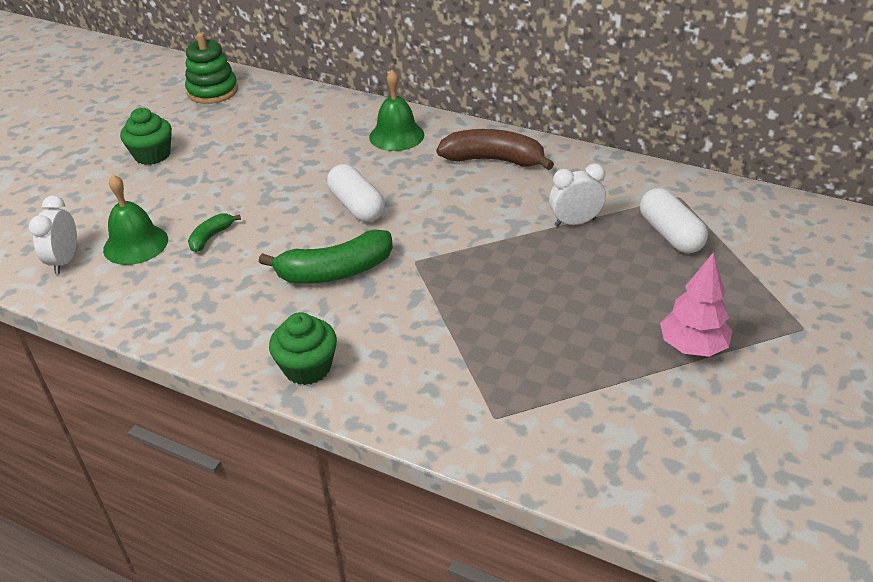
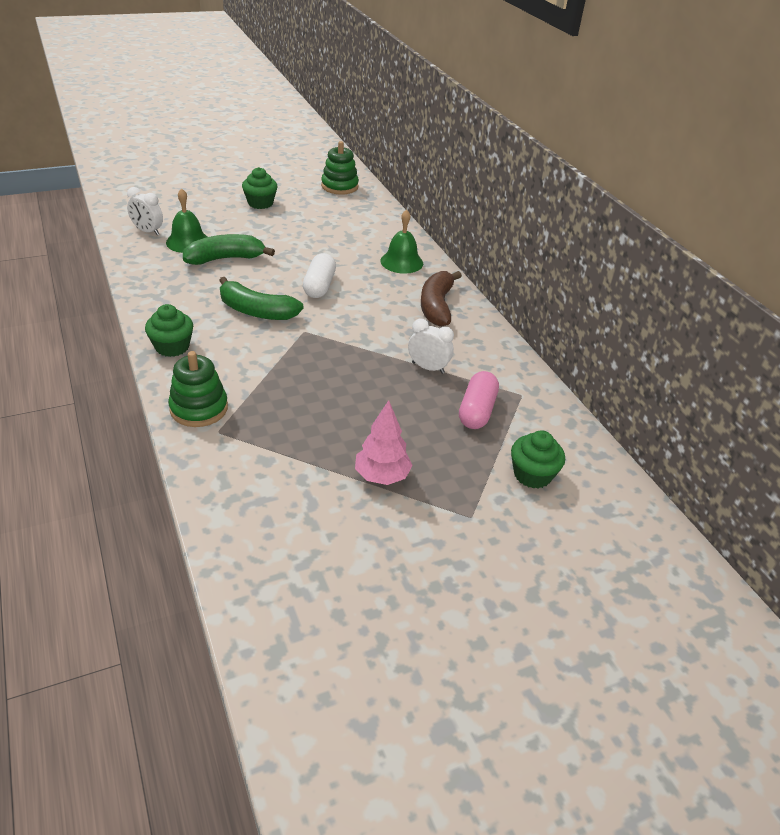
camera: 35 degrees right, 0 degrees up
white clock [29,196,77,274] -> white clock turned 105 degrees counterclockwise [127,187,163,235]
green banana [188,213,241,252] -> green banana [183,234,275,265], size x1.95
brown banana [437,129,554,170] -> brown banana turned 135 degrees counterclockwise [421,271,462,327]
white capsule [640,188,708,253] -> pink capsule [459,371,499,429]
none -> green stacking toy [168,351,228,427]
none -> green cupcake [511,430,565,488]

